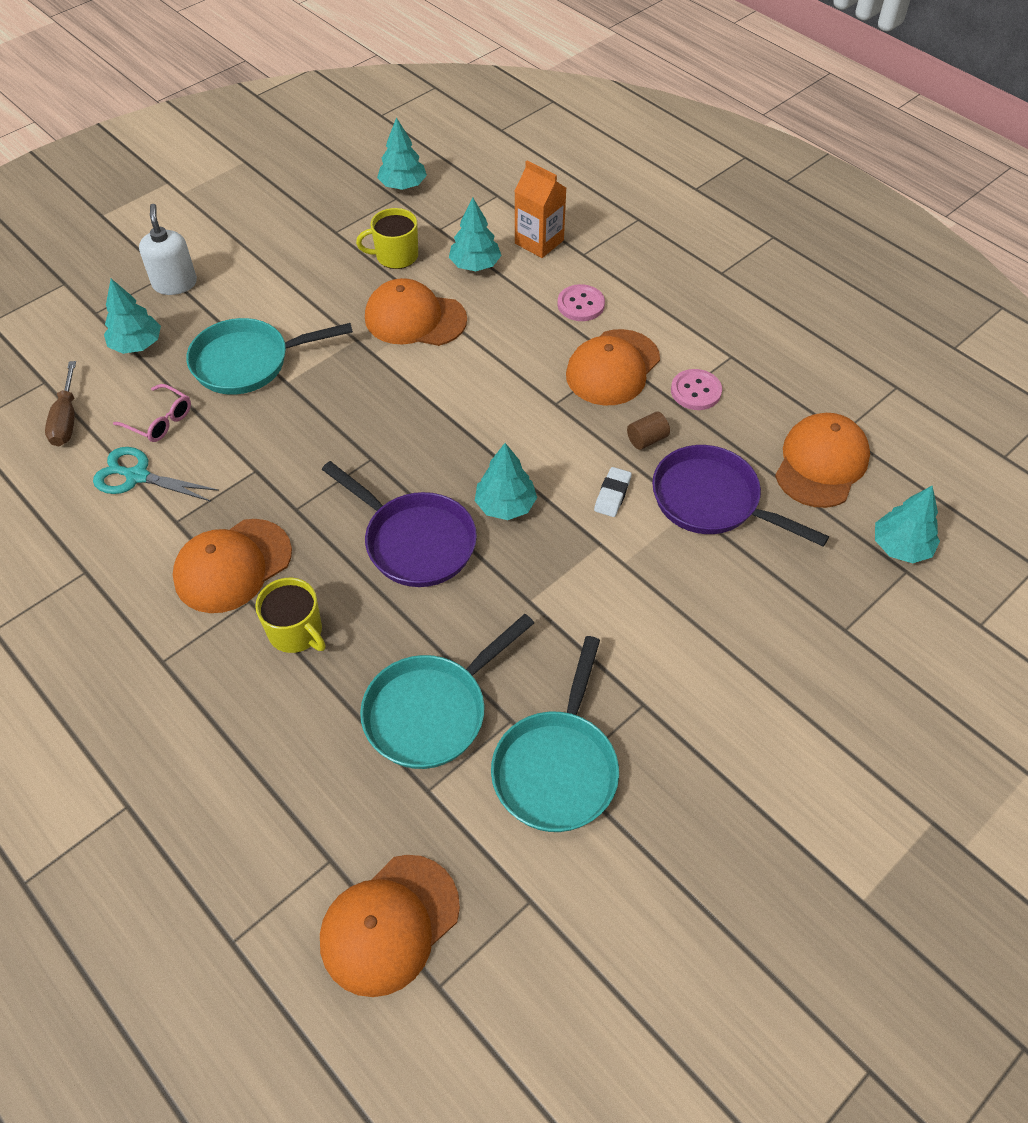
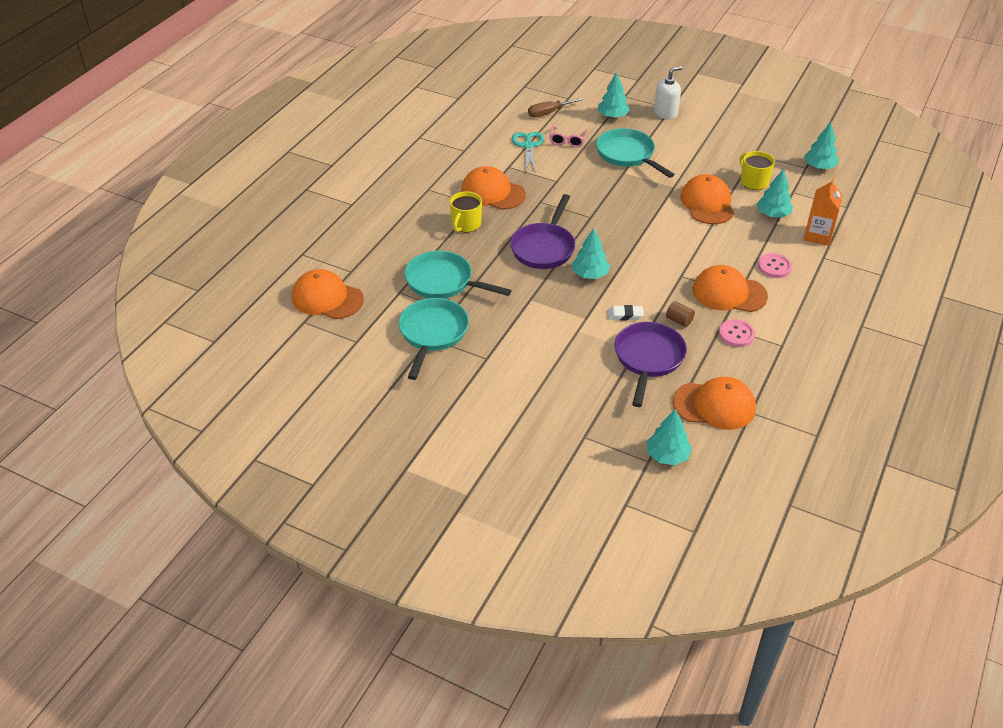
camera: 70 degrees right, 10 degrees down
turquoise pan [491,636,619,832] -> turquoise pan turned 105 degrees clockwise [399,298,469,380]

